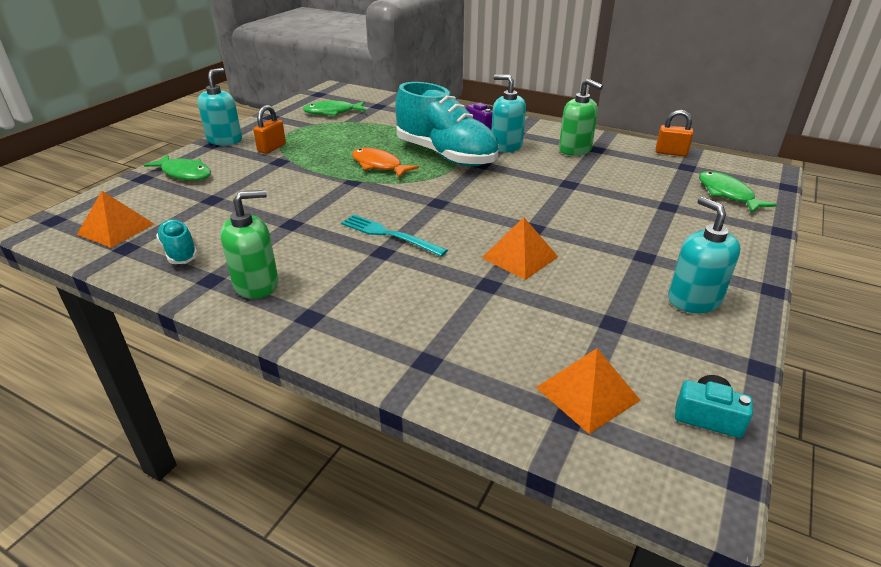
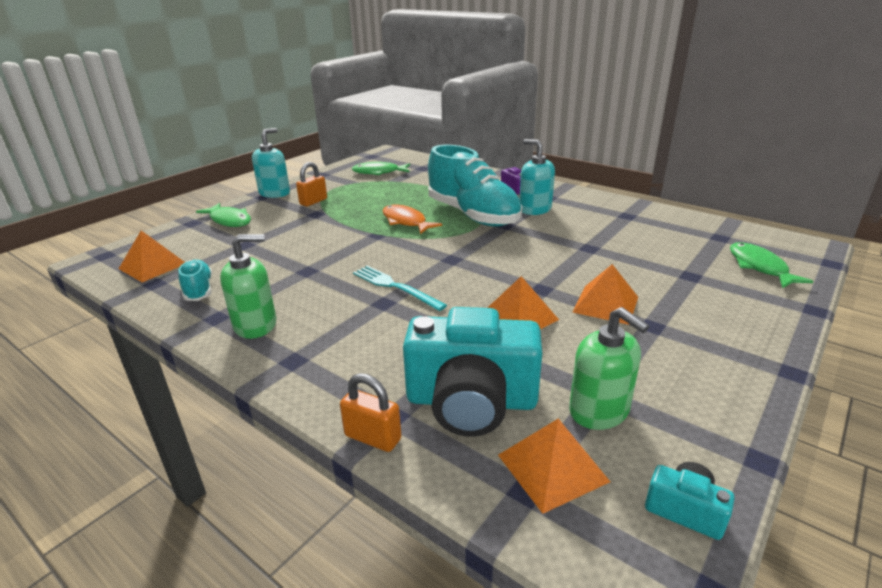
camera: 10 degrees right, 5 degrees down
green soap dispenser [559,79,603,156] -> green soap dispenser moved to [569,307,649,430]
orange padlock [656,110,693,157] -> orange padlock moved to [340,373,401,452]
turquoise soap dispenser [668,197,741,313] -> none
none -> turquoise camera [403,307,542,437]
none -> orange pyramid [573,264,638,325]

